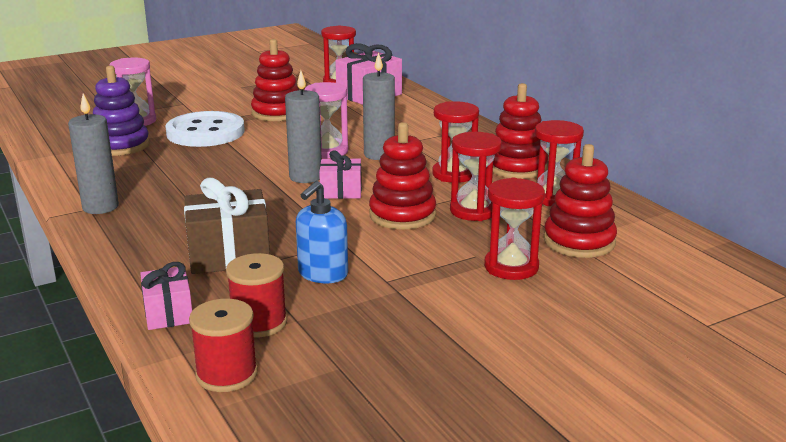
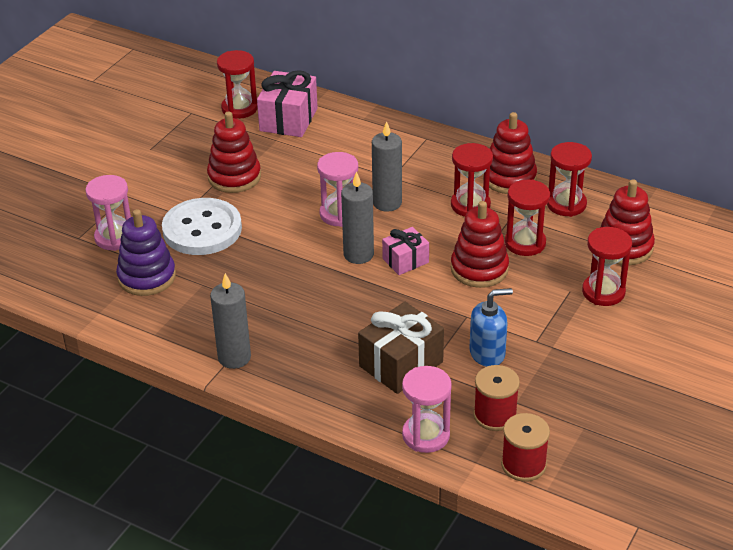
camera: 30 degrees left, 15 degrees up
pink gift [140,262,192,330] -> pink hourglass [402,366,452,453]
blue soap dispenser [296,181,348,283] -> blue soap dispenser turned 105 degrees counterclockwise [469,288,513,367]

